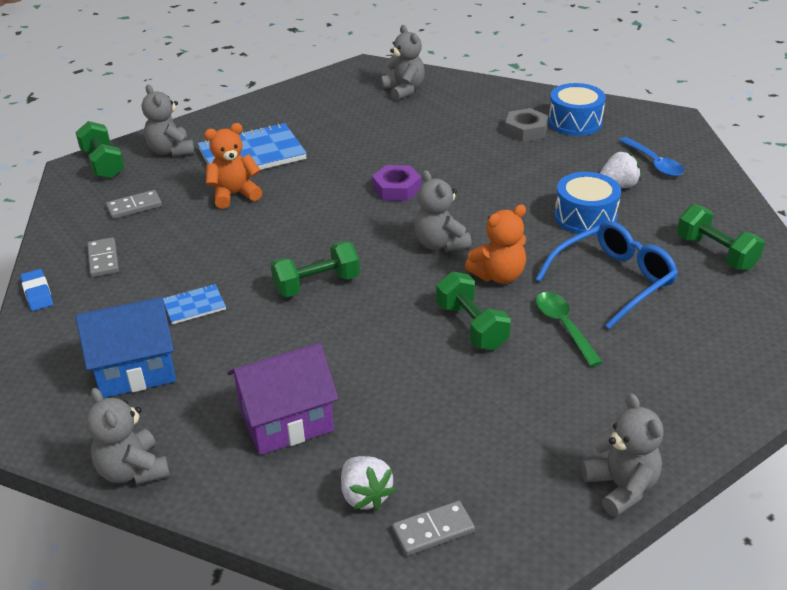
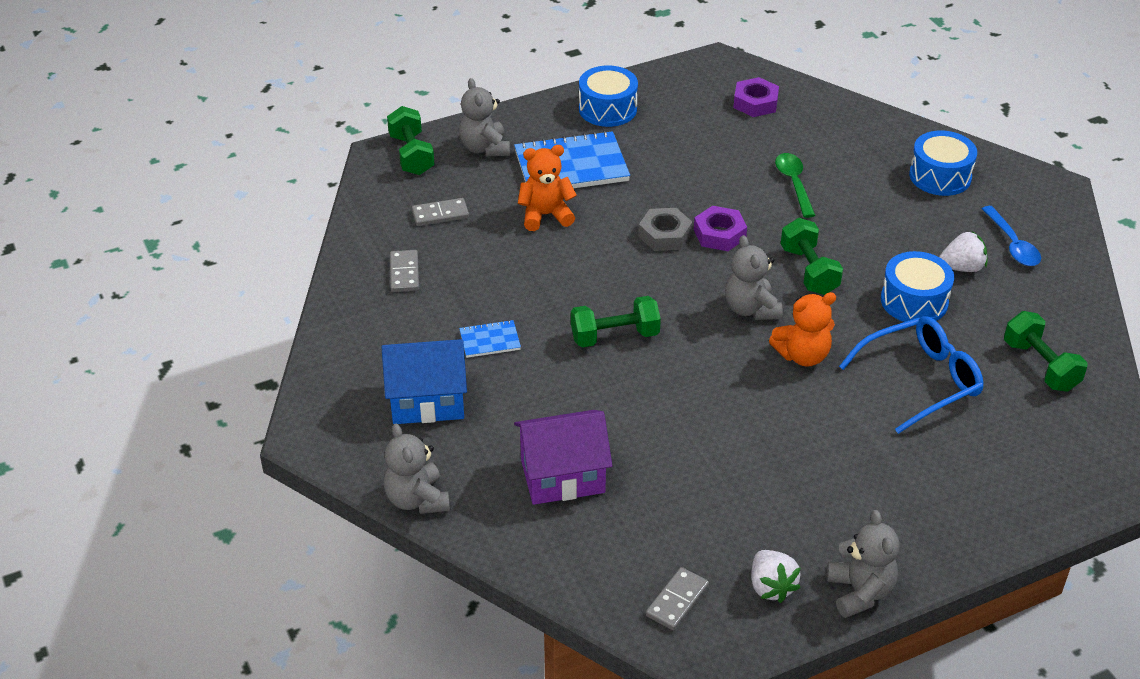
camera: 10 degrees right, 5 degrees up
blue eraser [20,269,53,311] -> none
white strawberry [341,456,396,511] -> white strawberry moved to [751,550,801,603]
grey teddy bear [381,25,425,101] -> purple nut [733,77,779,117]
grey domino [392,501,475,556] -> grey domino turned 45 degrees counterclockwise [646,567,709,631]
green dumbbell [436,271,511,350] -> green dumbbell moved to [781,218,843,295]
grey nut [505,108,548,142] -> grey nut moved to [638,208,692,251]
green spoon [536,292,603,367] -> green spoon moved to [775,153,815,218]
none -> blue drum [579,66,638,127]

